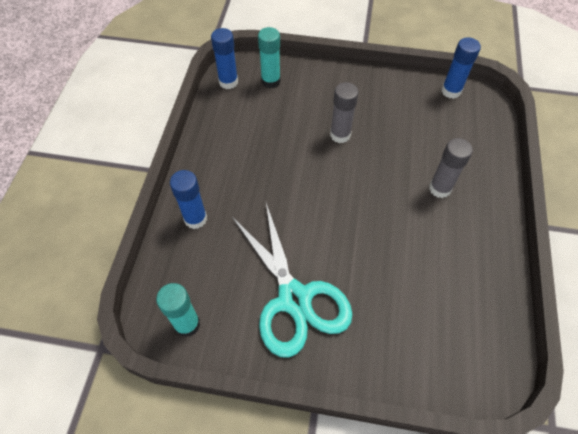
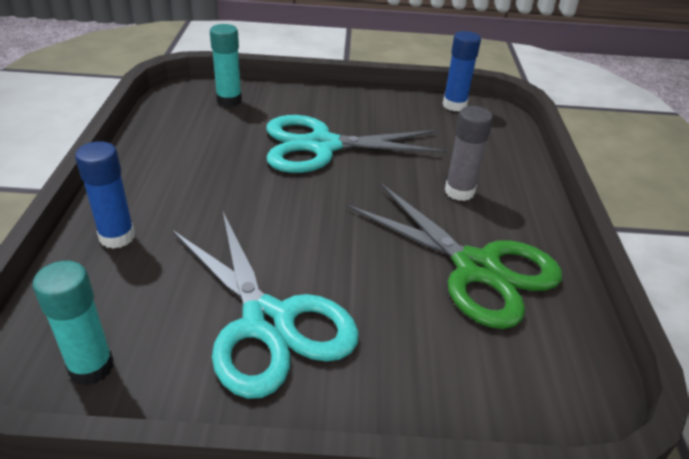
camera: 10 degrees left, 20 degrees down
blue glue stick [211,28,238,89] -> none
grey glue stick [330,82,359,143] -> turquoise scissors [266,115,449,173]
none -> green scissors [346,183,562,329]

